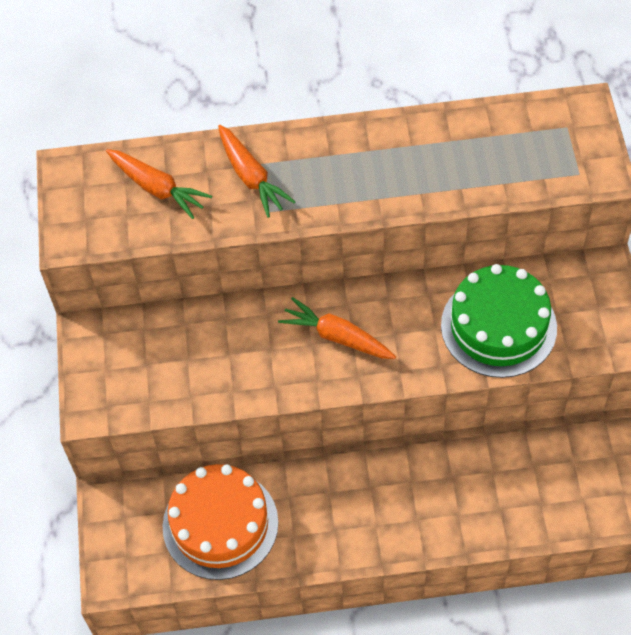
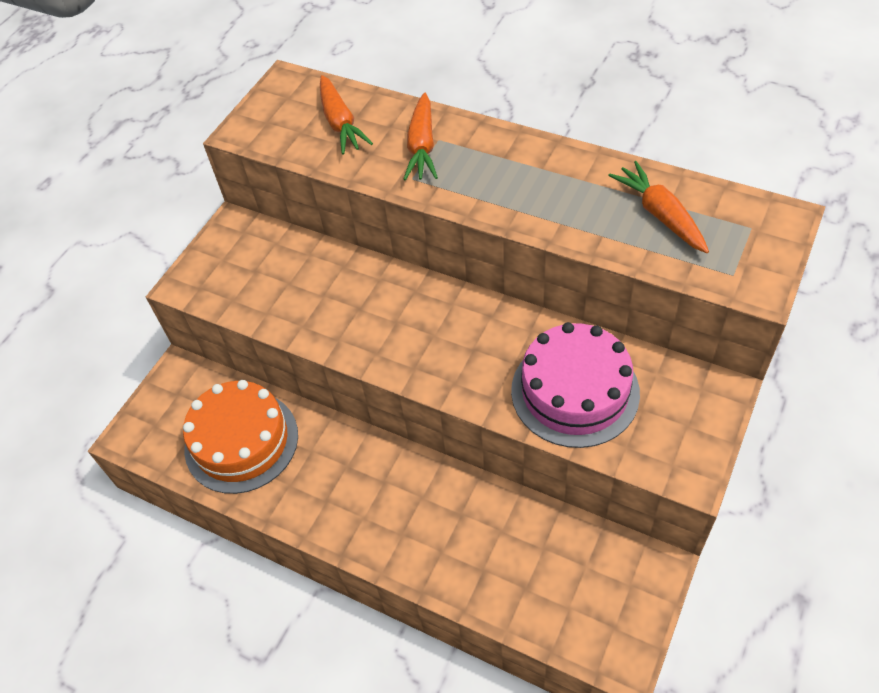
camera: 35 degrees right, 5 degrees down
orange carrot [278,297,396,359] -> orange carrot moved to [608,161,709,253]
green cake [441,264,557,378] -> pink cake [511,322,640,448]

